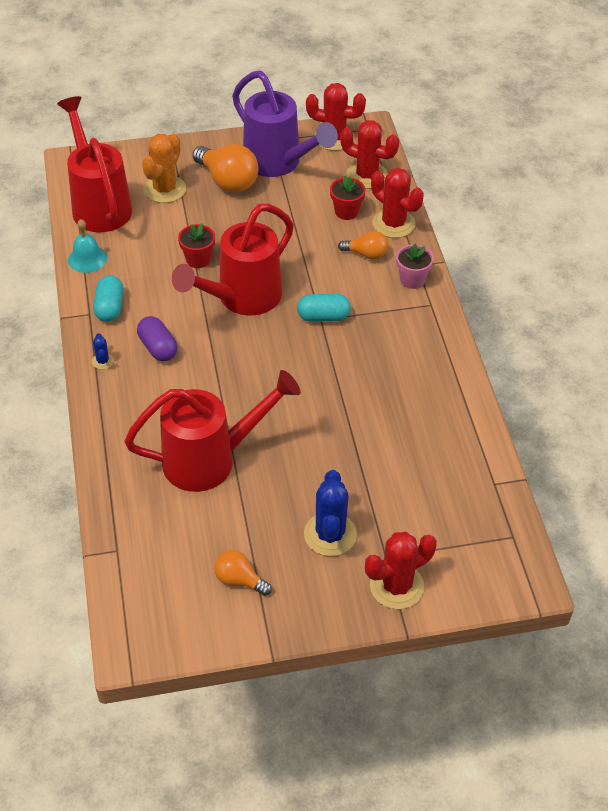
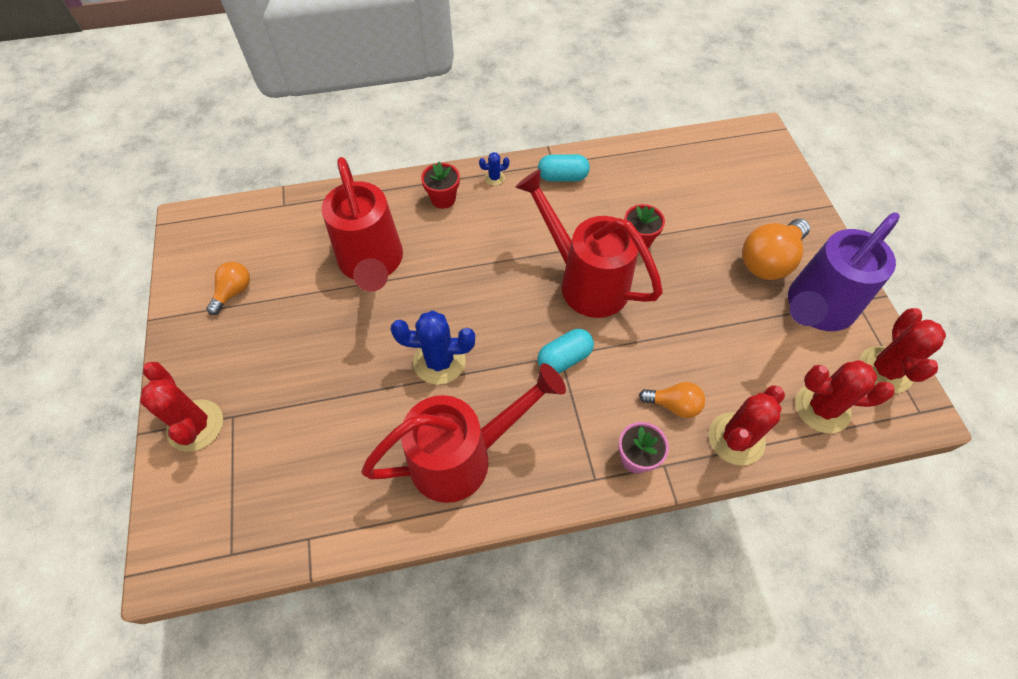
camera: 90 degrees right, 10 degrees up
red watering can [57,96,132,232] -> red watering can moved to [361,363,566,503]
turquoise bell [68,219,107,273] -> none
purple capsule [137,316,177,361] -> none
orange cactus [142,134,186,203] -> none
turquoise capsule [297,294,351,322] -> turquoise capsule turned 60 degrees clockwise [538,329,594,374]
blue cactus [304,470,357,556] -> blue cactus moved to [390,311,475,385]
red flower pot [330,175,366,220] -> red flower pot moved to [421,162,460,209]
orange light bulb [338,231,388,260] -> orange light bulb turned 90 degrees counterclockwise [639,382,705,418]
red cactus [340,120,399,189] -> red cactus turned 75 degrees clockwise [795,360,895,433]

